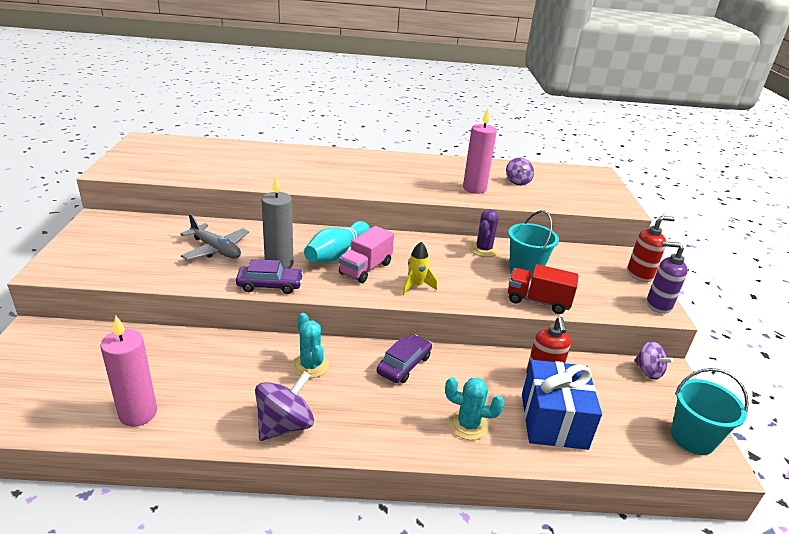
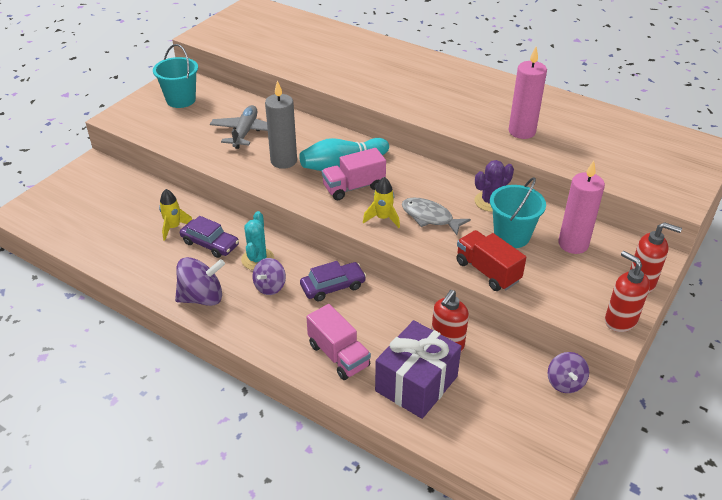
camera: 35 degrees right, 10 degrees up
pink candle [101,316,157,427] -> pink candle moved to [558,161,605,254]
grey plane [180,214,249,260] -> grey plane turned 150 degrees counterclockwise [210,105,268,149]
purple car [236,259,303,294] -> purple car moved to [180,216,239,258]
turquoise cactus [445,377,504,440] -> pink truck [306,304,371,380]
purple spinning top [506,157,534,186] -> purple spinning top moved to [253,258,286,295]
blue gift [522,360,602,450] -> purple gift [375,320,461,419]
purple soap dispenser [647,241,687,314] -> red soap dispenser [605,251,650,332]
turquoise bucket [671,368,749,455] -> turquoise bucket moved to [153,44,198,108]
none -> yellow rocket [159,189,192,241]
none -> grey fish [402,198,471,235]

